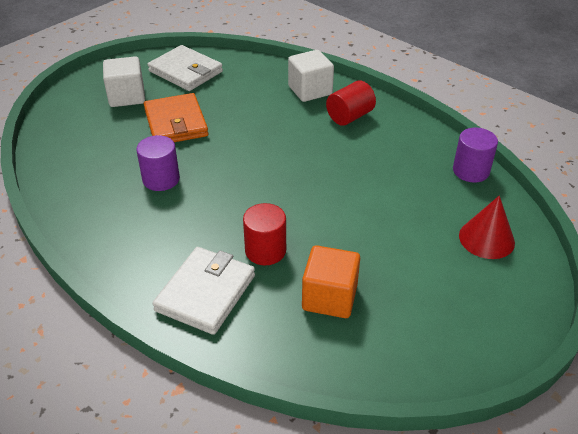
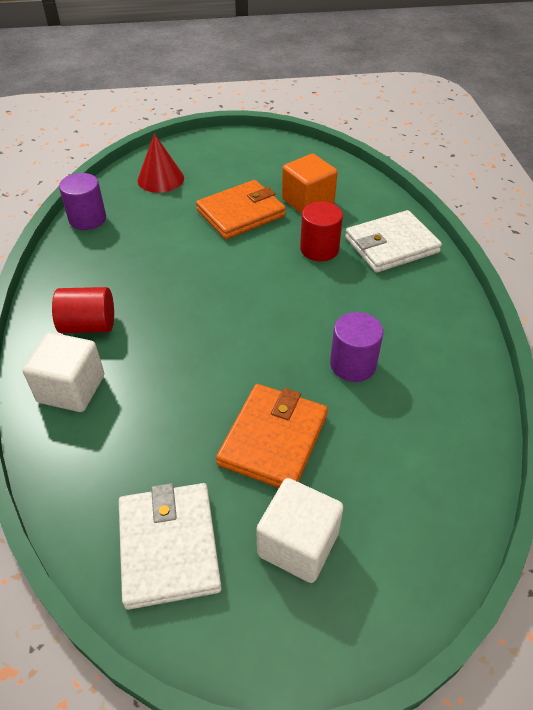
camera: 140 degrees left, 5 degrees up
none -> orange wallet [196,180,286,239]

